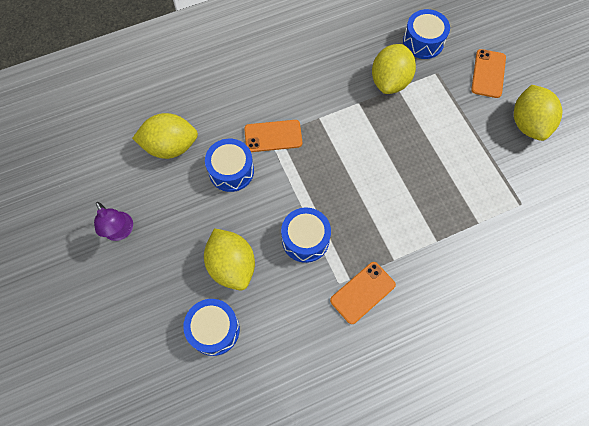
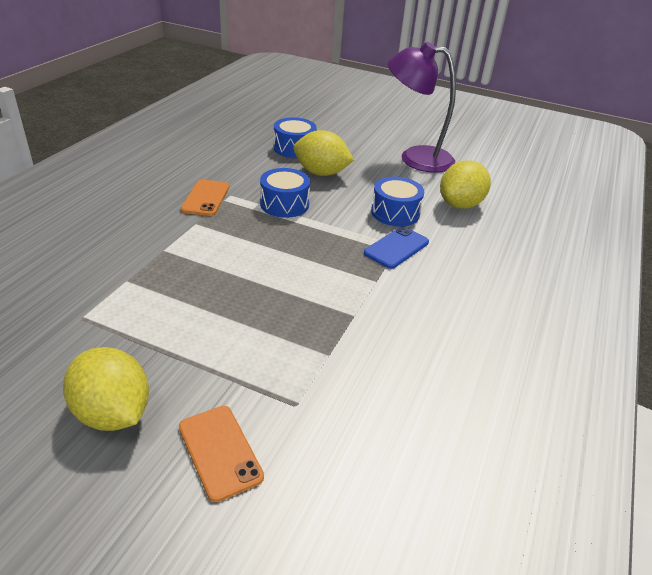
camera: 135 degrees right, 30 degrees down
purple lamp [94,202,133,241] -> purple lamp [388,42,456,173], size x1.94
orange phone [244,120,302,152] -> blue phone [364,226,429,269]
yellow lemon [372,44,416,94] -> none
blue drum [403,9,450,59] -> none

